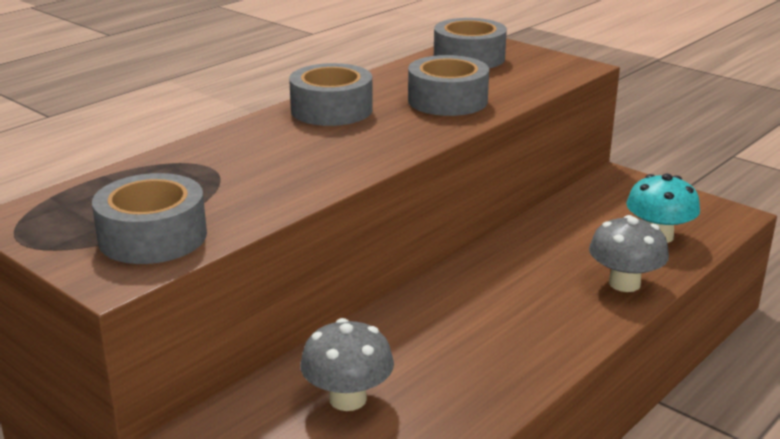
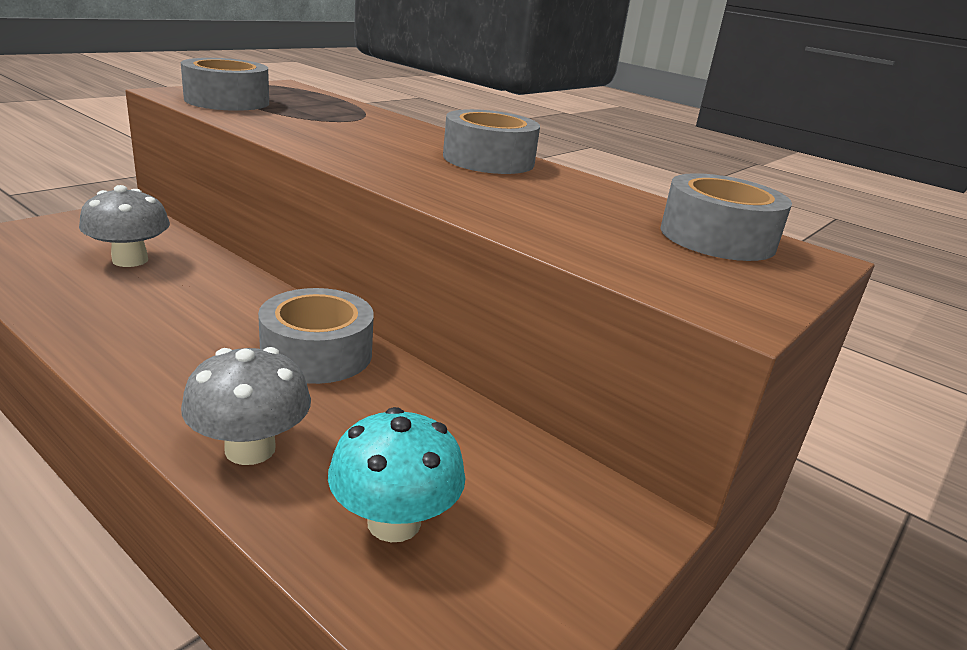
camera: 85 degrees right, 0 degrees up
grey tape [408,55,489,116] -> grey tape moved to [258,288,374,384]

